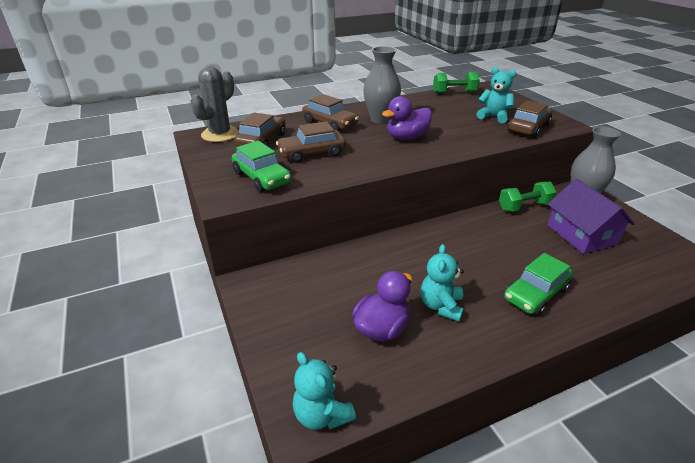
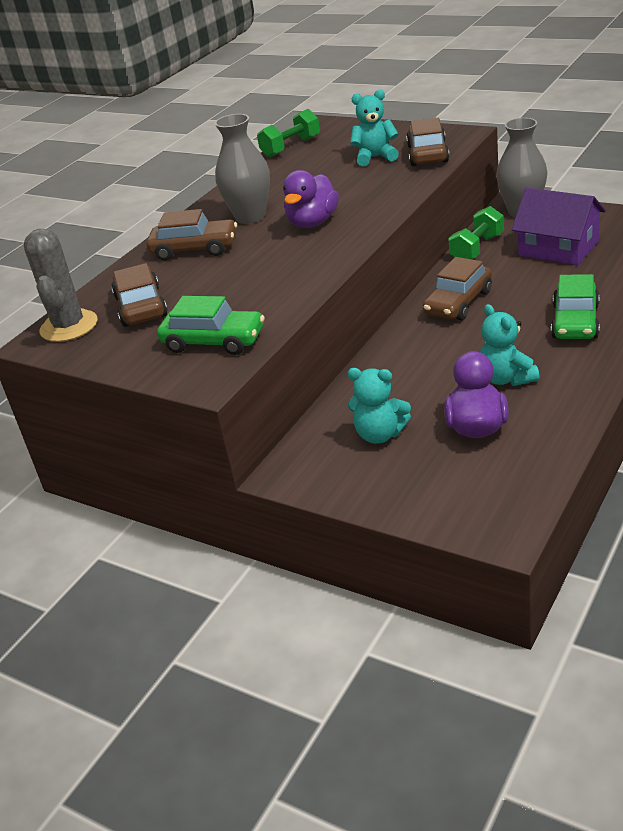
camera: 30 degrees left, 0 degrees up
brown car [276,121,346,163] -> brown car moved to [423,257,492,320]
turquoise teddy bear [293,352,356,430] -> turquoise teddy bear moved to [348,368,411,444]

